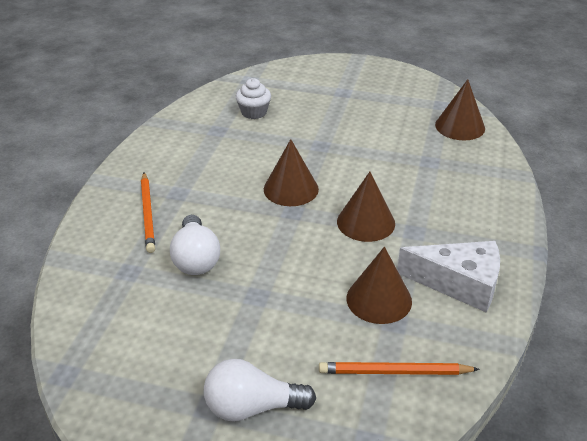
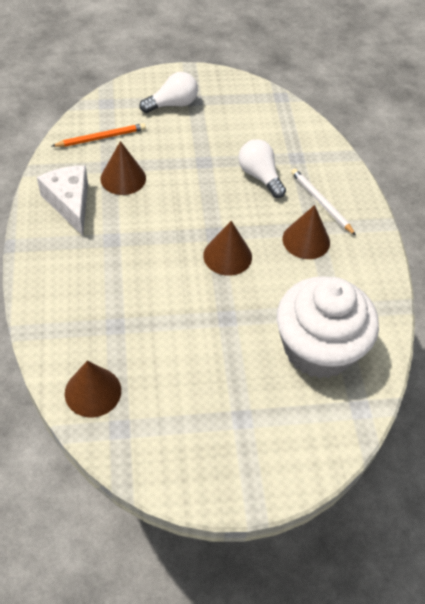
camera: 155 degrees right, 15 degrees up
orange pencil [141,172,155,253] -> white pencil [291,168,356,235]
white cupcake [236,78,271,119] -> white cupcake [276,276,379,379], size x2.47
brown cone [337,172,395,242] -> brown cone moved to [282,205,330,259]
white cheese [397,241,500,312] -> white cheese turned 75 degrees clockwise [37,165,88,236]

